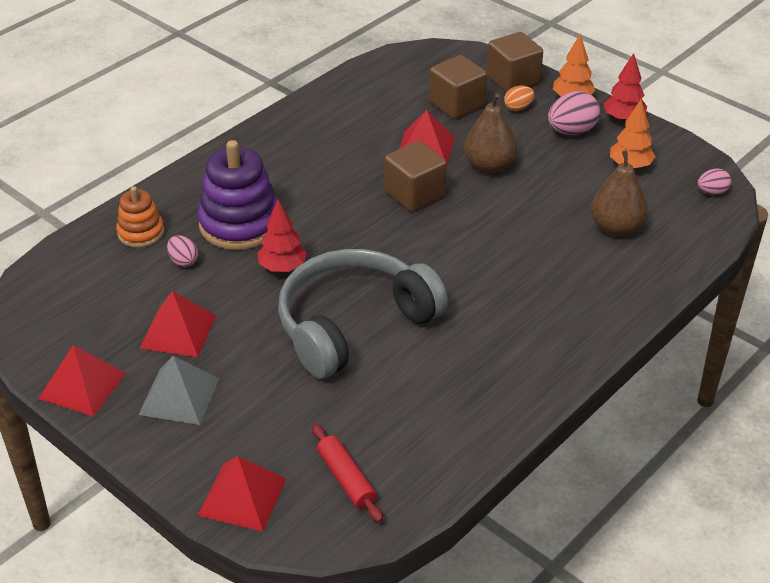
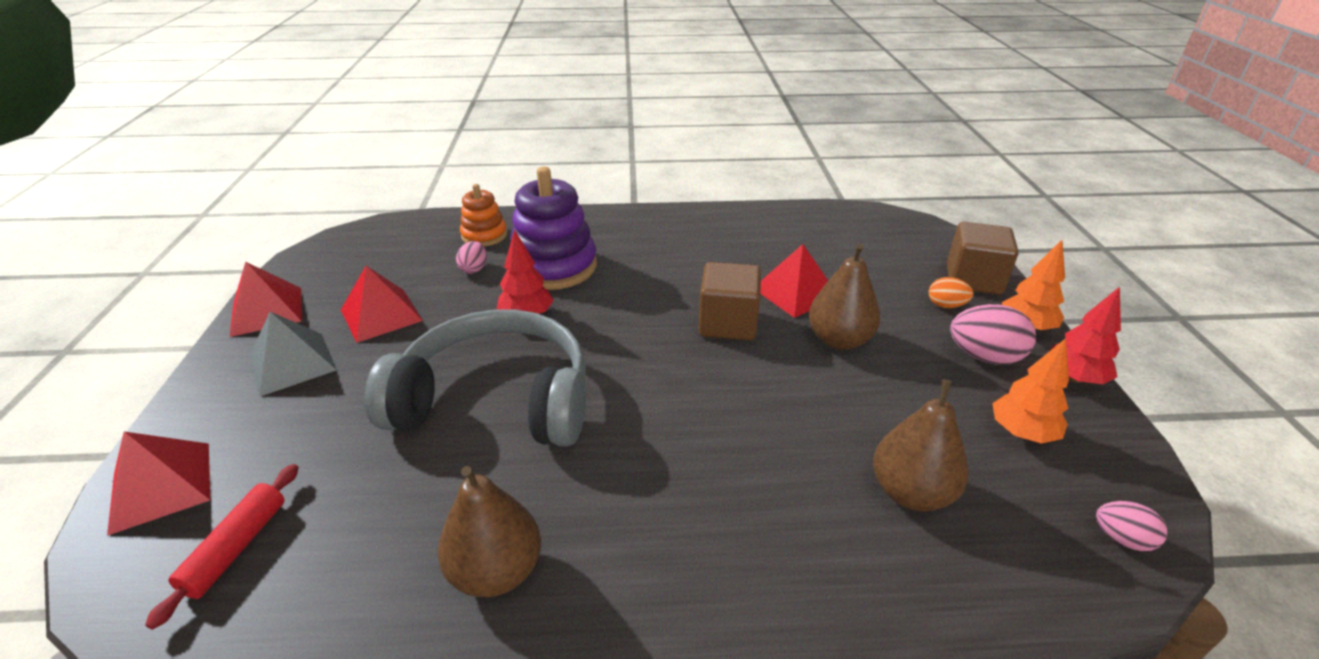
camera: 45 degrees right, 5 degrees down
brown cube [429,55,487,119] -> none
none -> brown pear [438,466,541,597]

